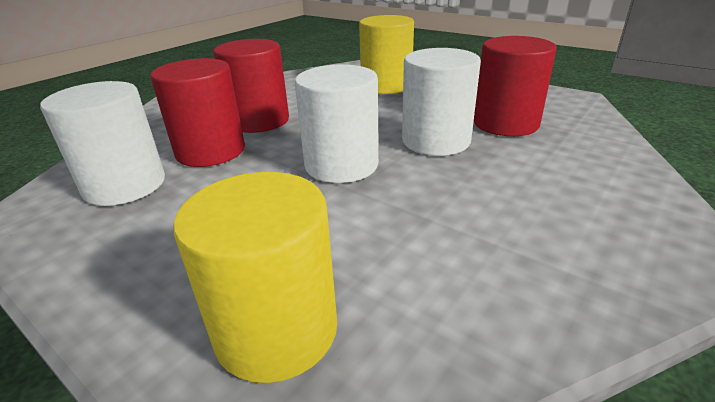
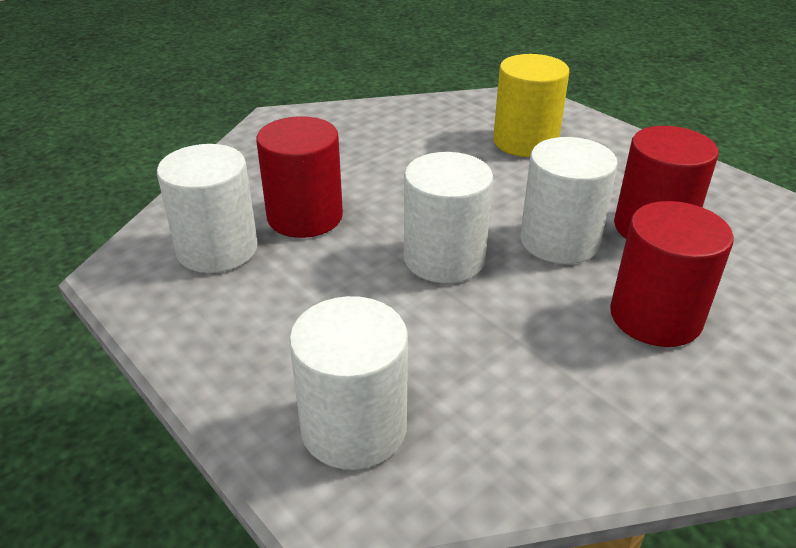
camera: 10 degrees right, 5 degrees up
yellow cylinder [173,172,337,383] -> white cylinder [289,296,408,470]
red cylinder [213,39,289,133] -> red cylinder moved to [610,201,734,347]

